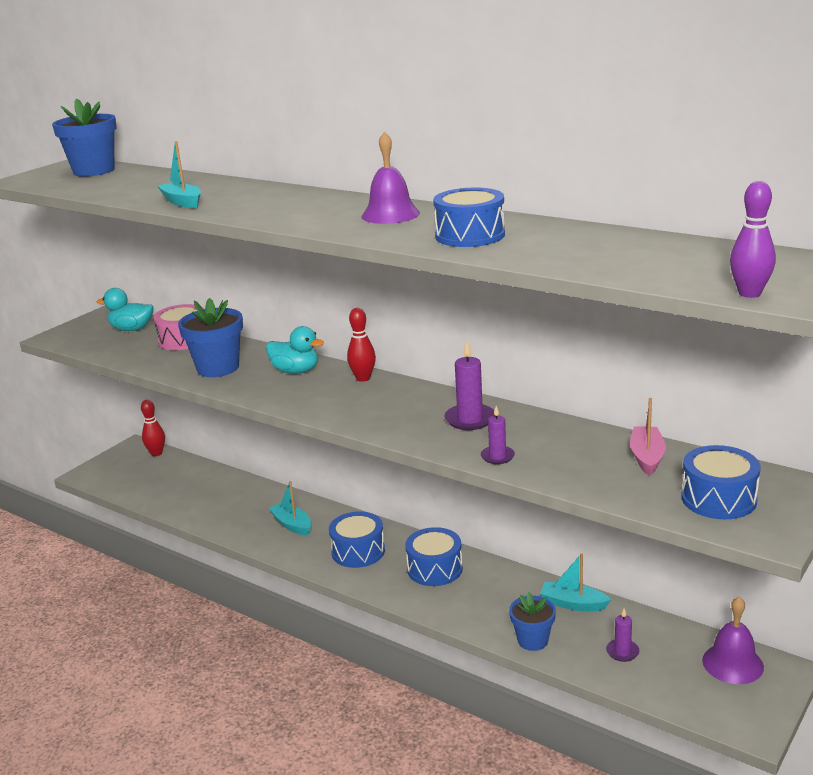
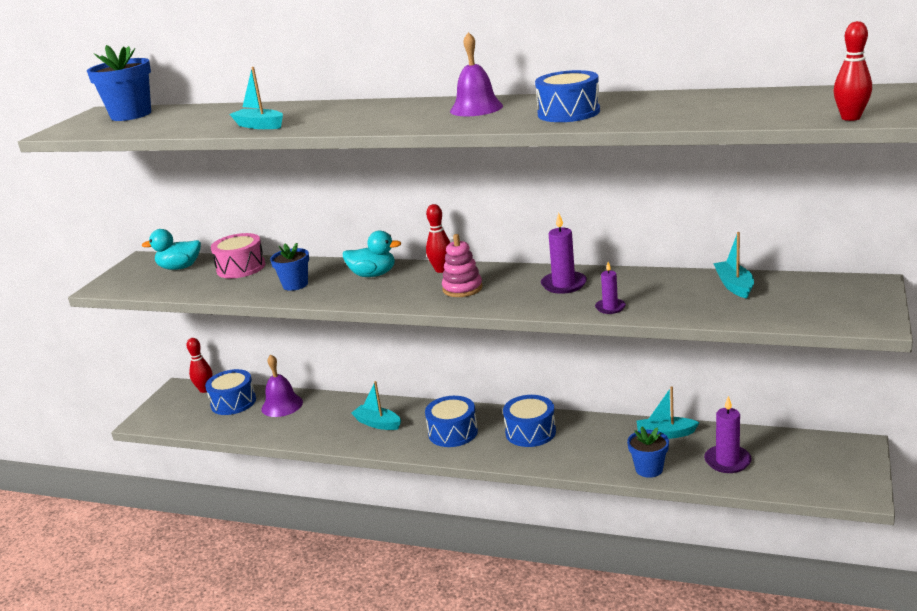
camera: 15 degrees left, 0 degrees up
blue flower pot [178,298,243,377] -> blue flower pot [270,243,309,291], size x0.63
purple candle [606,609,639,662] -> purple candle [704,396,752,473], size x1.61
pink boat [630,398,666,476] -> turquoise boat [713,232,754,299]
blue drum [681,445,761,519] -> blue drum moved to [205,369,256,415]
purple bell [702,597,764,684] -> purple bell moved to [262,354,303,417]
purple bowling pin [730,181,776,298] -> red bowling pin [833,21,872,121]
none -> pink stacking toy [442,234,483,297]

